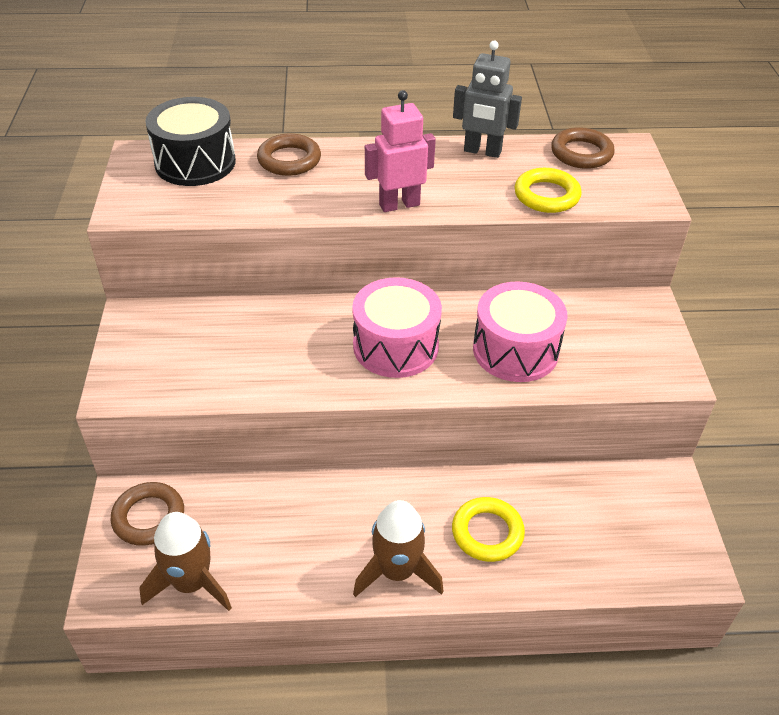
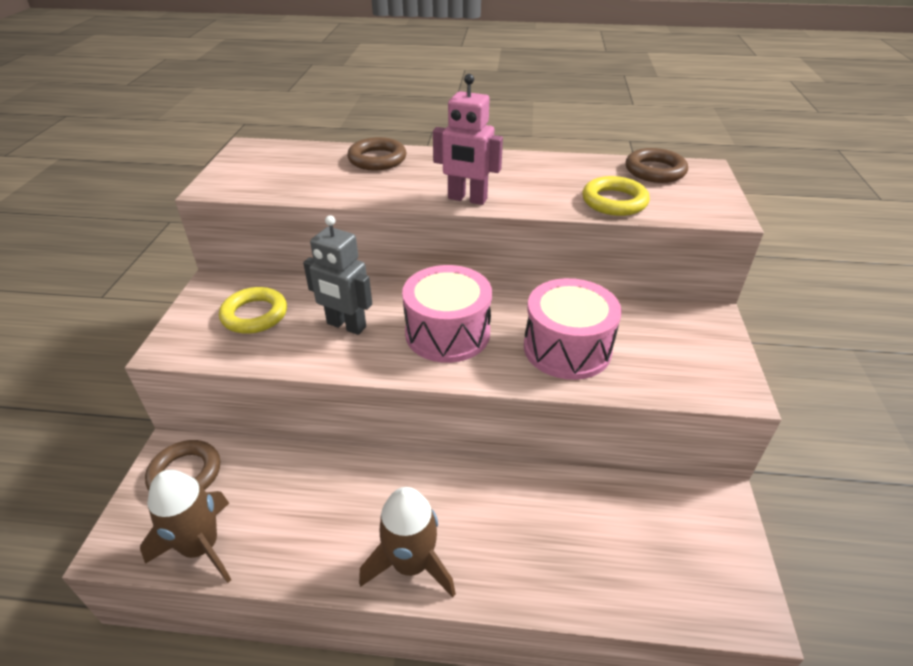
camera: 10 degrees right, 5 degrees down
black drum [145,97,236,186] -> none
pink robot [365,90,436,212] -> pink robot turned 150 degrees counterclockwise [433,74,503,205]
yellow ring [452,497,525,562] -> yellow ring moved to [219,287,287,334]
grey robot [453,41,522,158] -> grey robot moved to [303,215,372,335]

